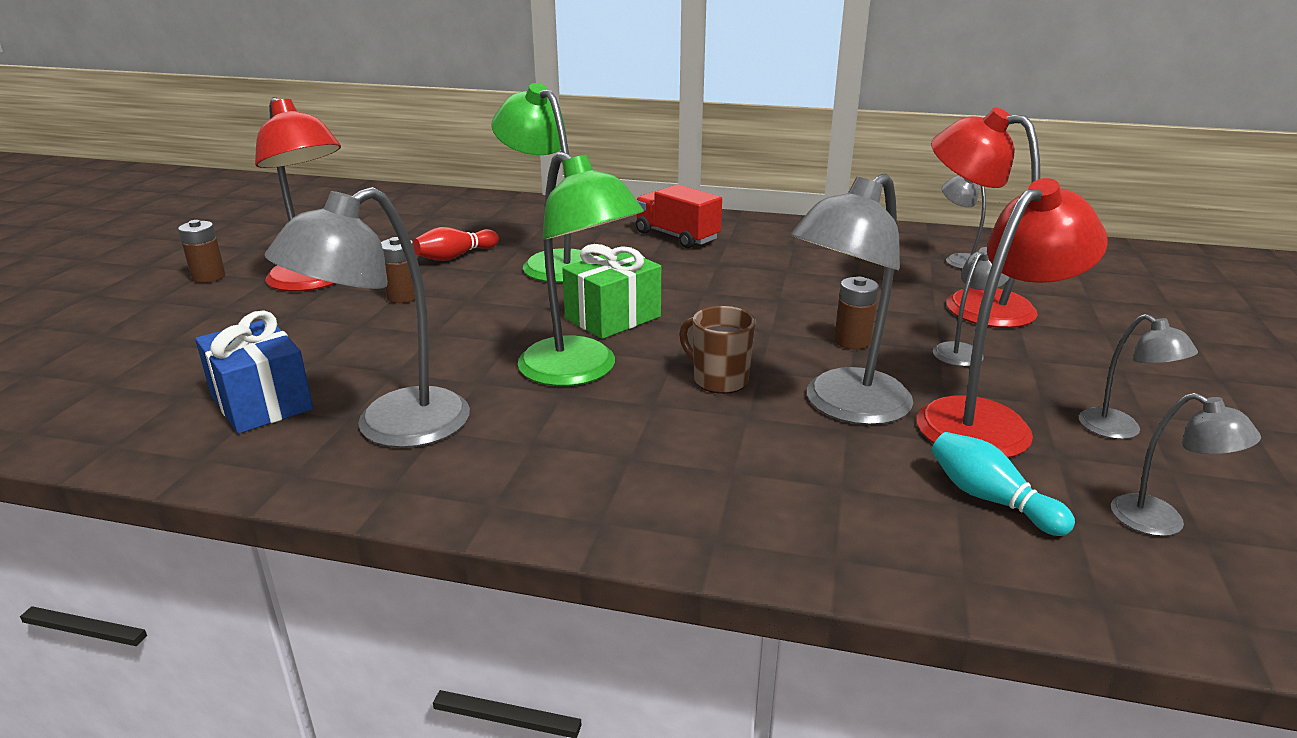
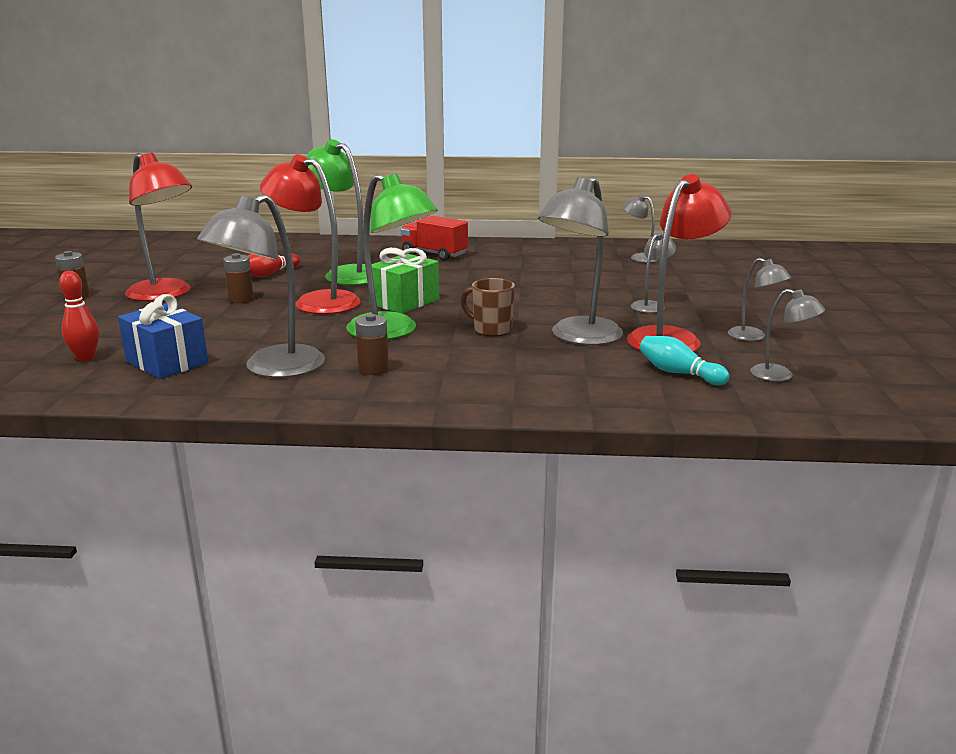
camera: 10 degrees left, 5 degrees down
brown battery [834,277,879,349] -> brown battery moved to [355,314,389,375]
red lamp [931,108,1040,328] -> red lamp moved to [260,154,361,314]
none -> red bowling pin [59,271,99,361]

